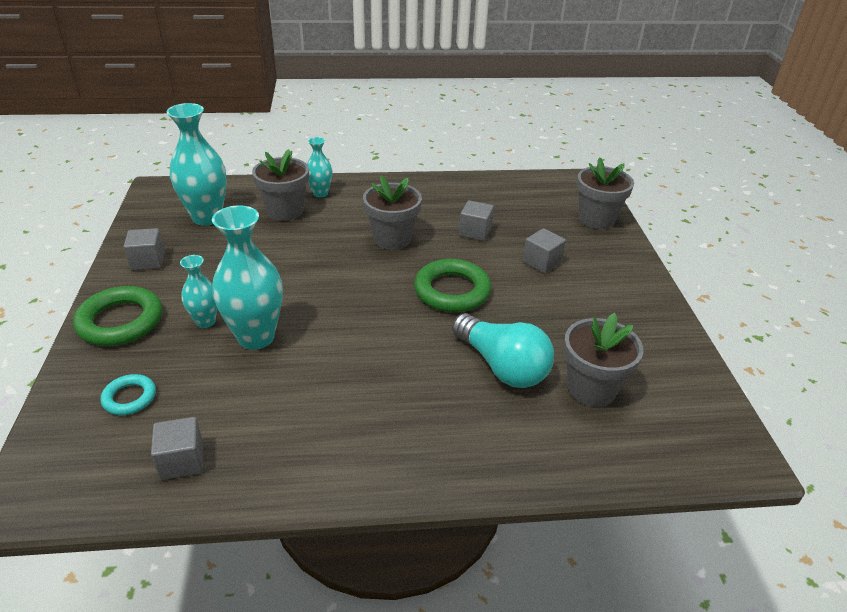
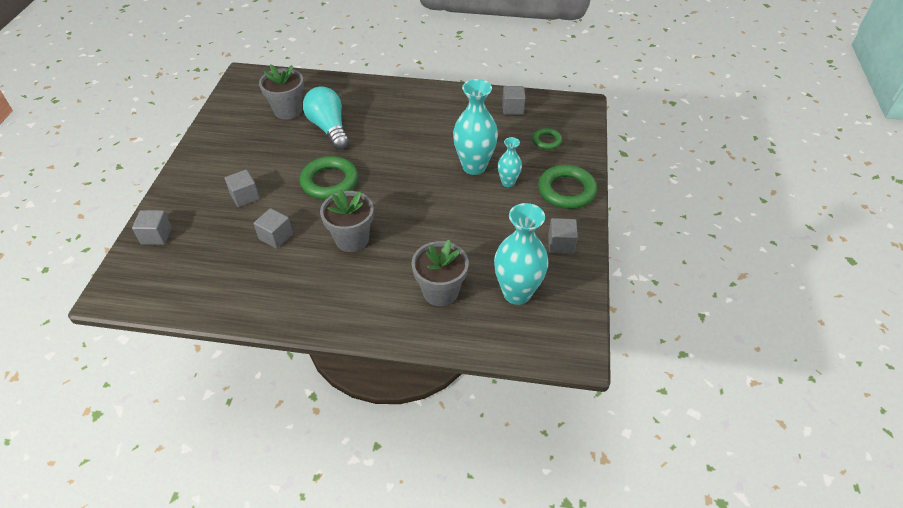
camera: 165 degrees left, 10 degrees up
turquoise ring [101,374,156,415] -> green ring [532,128,562,150]
turquoise vase [307,137,332,197] -> none
grey flower pot [577,157,634,229] -> grey cube [132,210,172,245]

